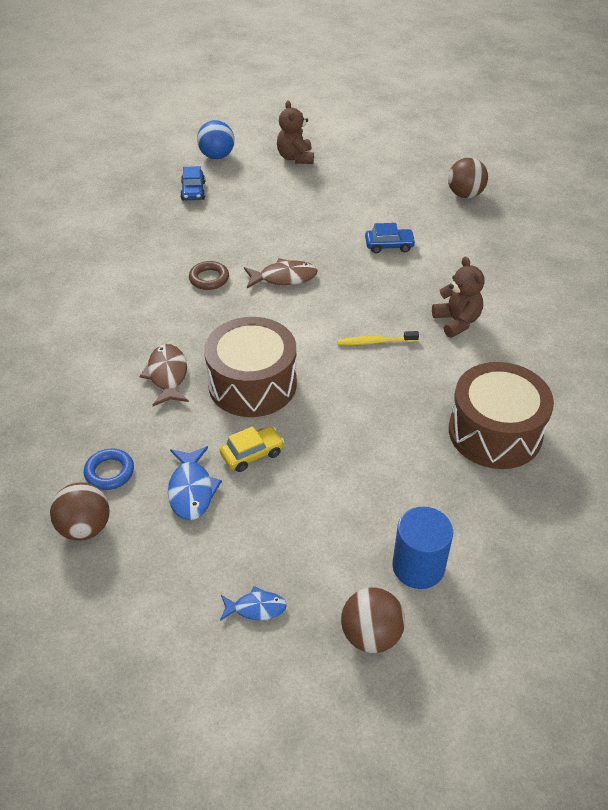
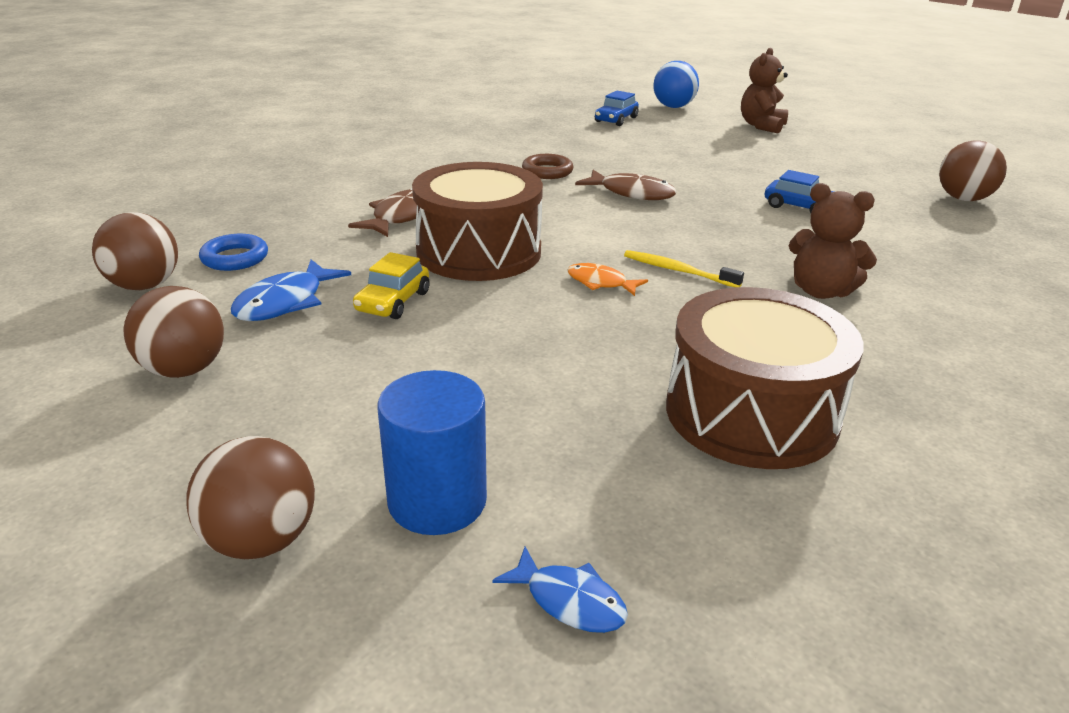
camera: 35 degrees right, 15 degrees down
yellow car [220,426,284,472] -> yellow car turned 105 degrees clockwise [353,252,429,319]
blue fish [220,586,287,621] -> blue fish moved to [492,547,628,633]
brown teddy bear [432,256,485,338] -> brown teddy bear turned 105 degrees clockwise [789,183,877,299]
none -> brown ball [123,286,224,378]
none -> orange fish [567,263,648,296]

